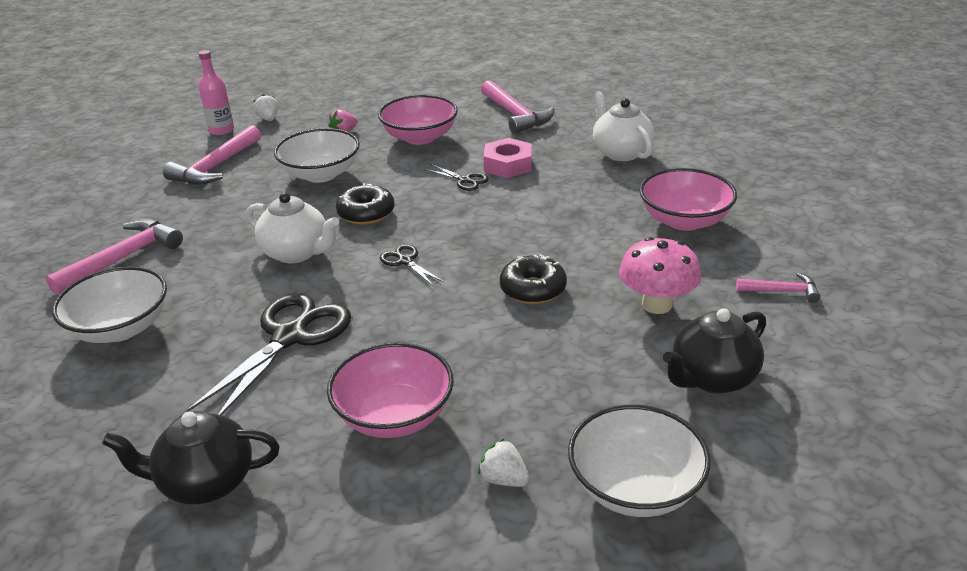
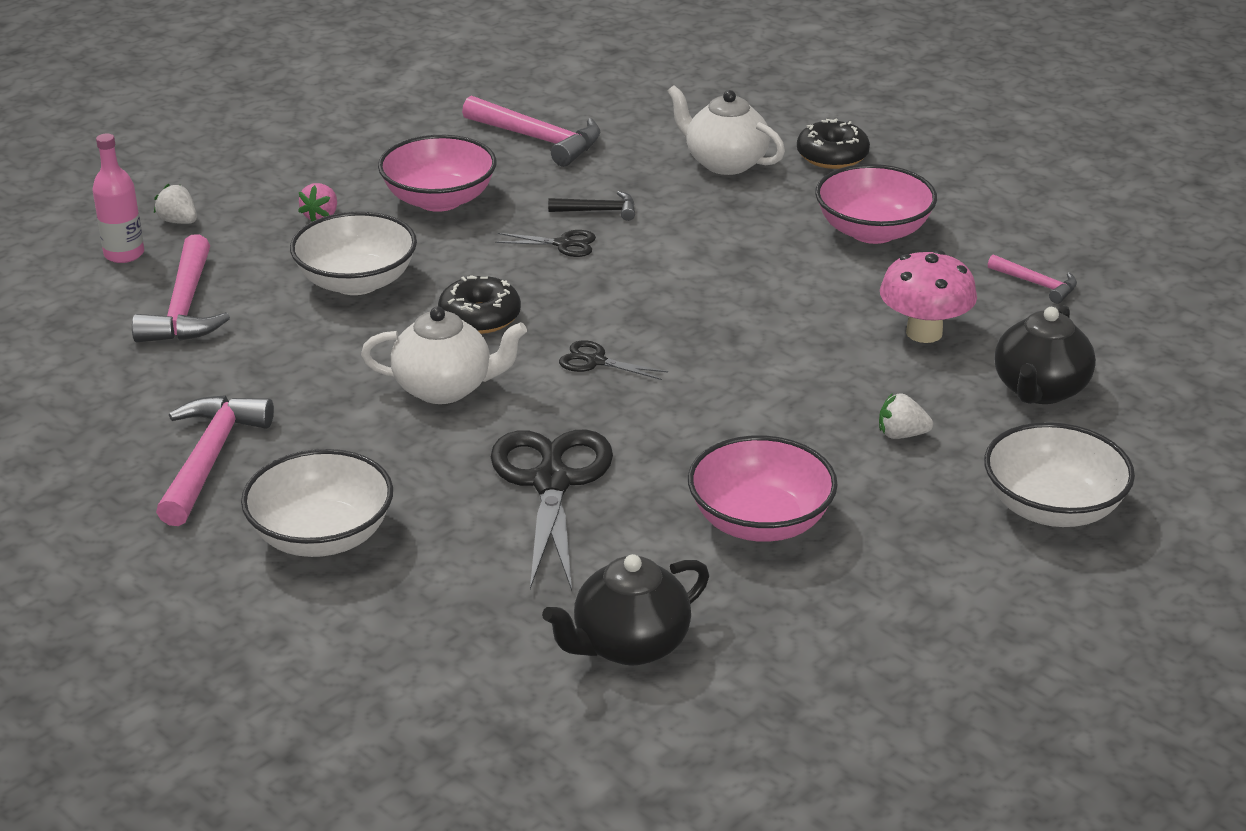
camera: 30 degrees left, 0 degrees up
white strawberry [478,438,530,487] -> white strawberry moved to [879,393,933,439]
pink nut [483,138,532,178] -> black hammer [548,191,635,221]
black donut [500,254,567,304] -> black donut moved to [797,118,870,169]
pink hammer [736,273,820,303] -> pink hammer turned 60 degrees clockwise [988,254,1077,304]

